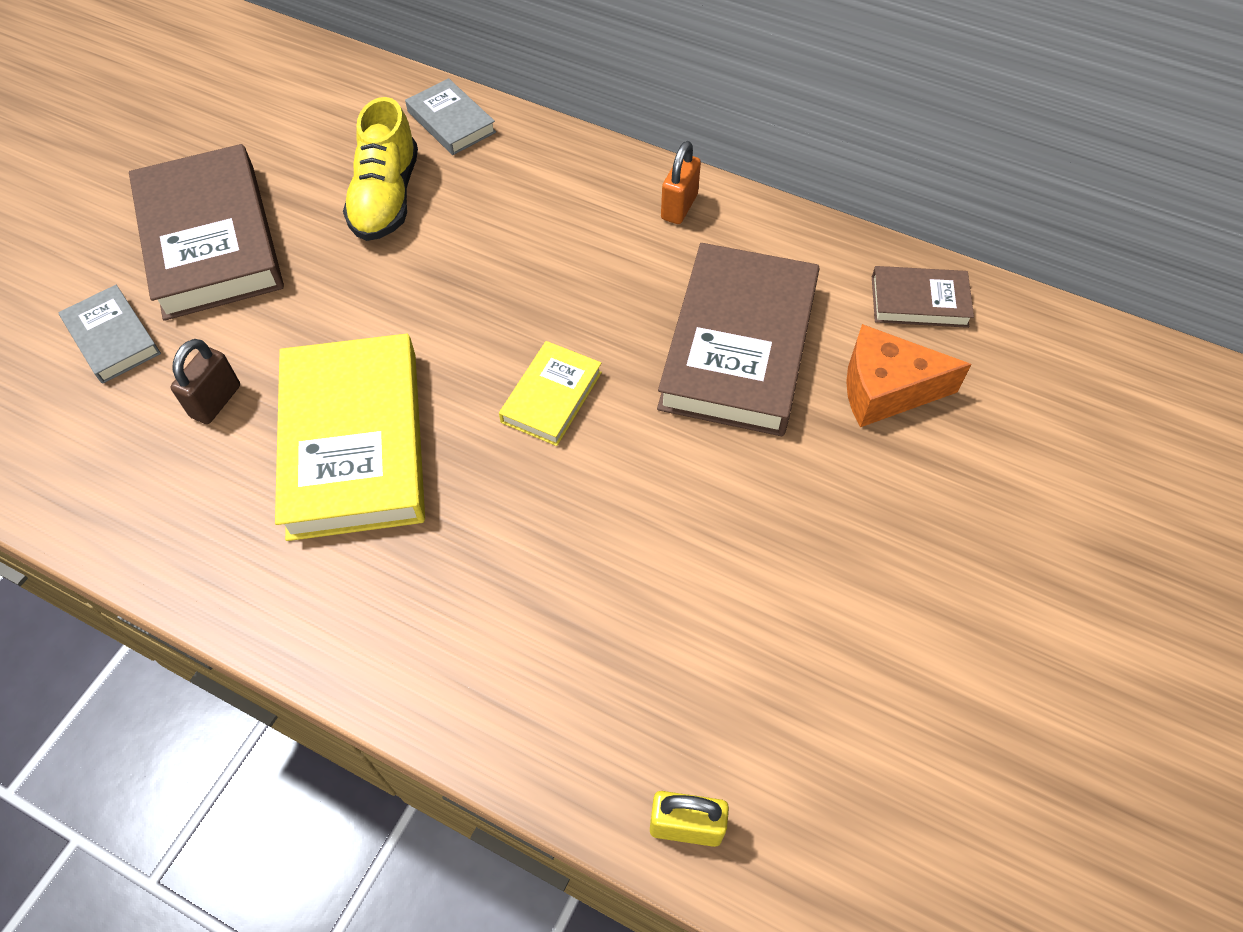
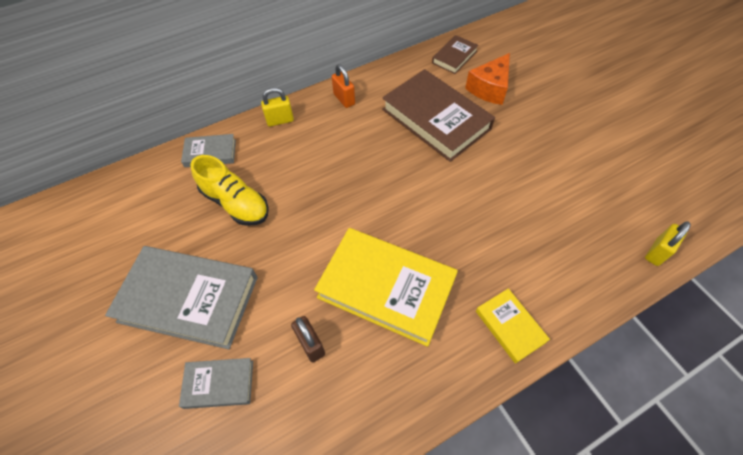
camera: 55 degrees left, 0 degrees up
brown book [129,144,284,321] -> grey book [105,246,258,349]
yellow book [499,341,602,446] -> yellow book moved to [476,289,550,364]
none -> yellow padlock [261,87,294,127]

